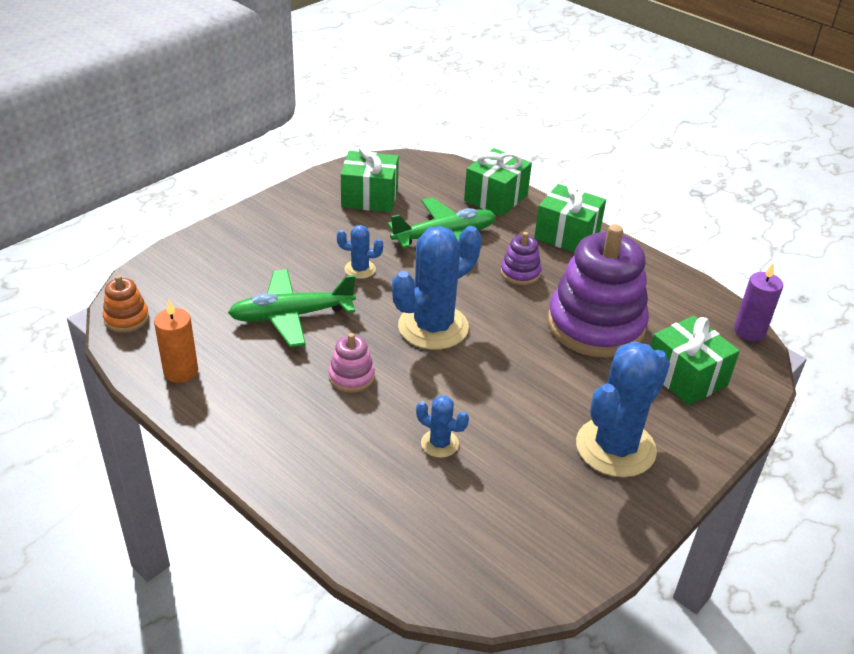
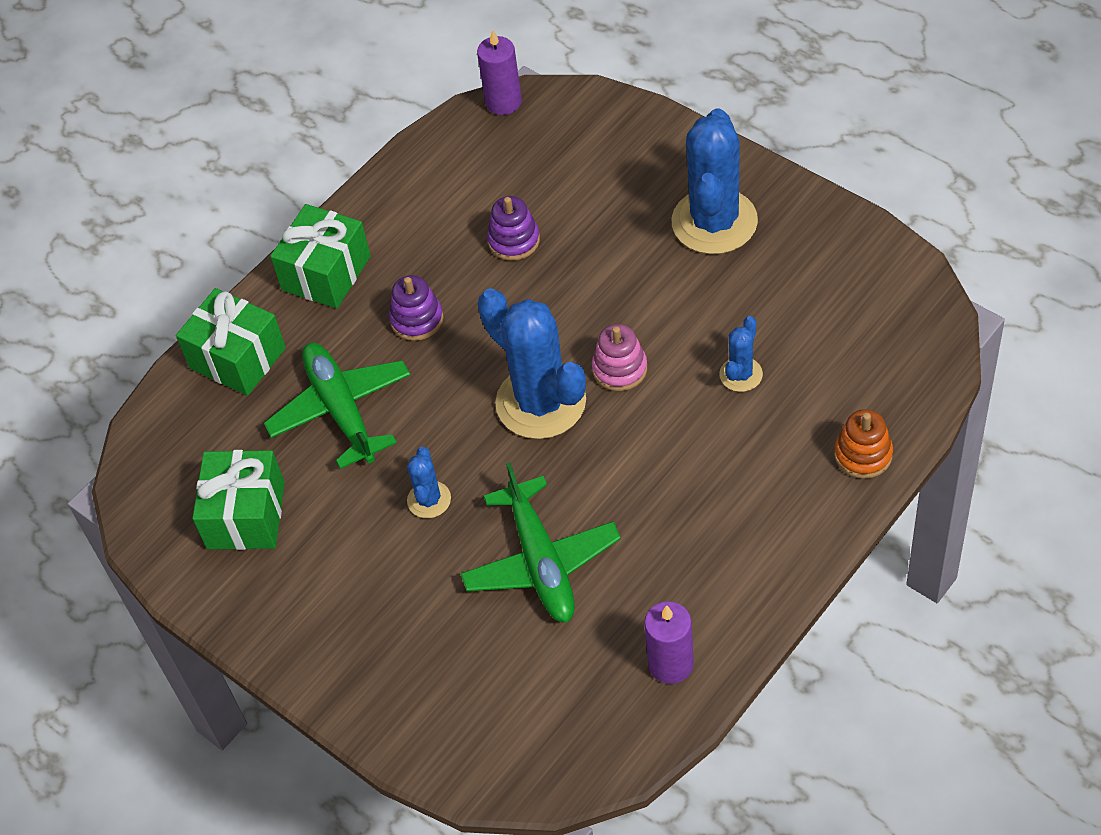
camera: 85 degrees left, 15 degrees up
orange stacking toy [103,275,149,333] -> orange stacking toy moved to [834,409,893,479]
orange candle [154,300,198,383] -> purple candle [644,601,694,684]
pink stacking toy [329,333,375,393] -> pink stacking toy moved to [592,324,647,391]
purple stacking toy [548,224,649,358] -> purple stacking toy [487,196,540,261], size x0.44
blue cactus [576,341,670,477] -> blue cactus turned 60 degrees clockwise [672,108,758,254]
green gift [651,316,740,406] -> none

